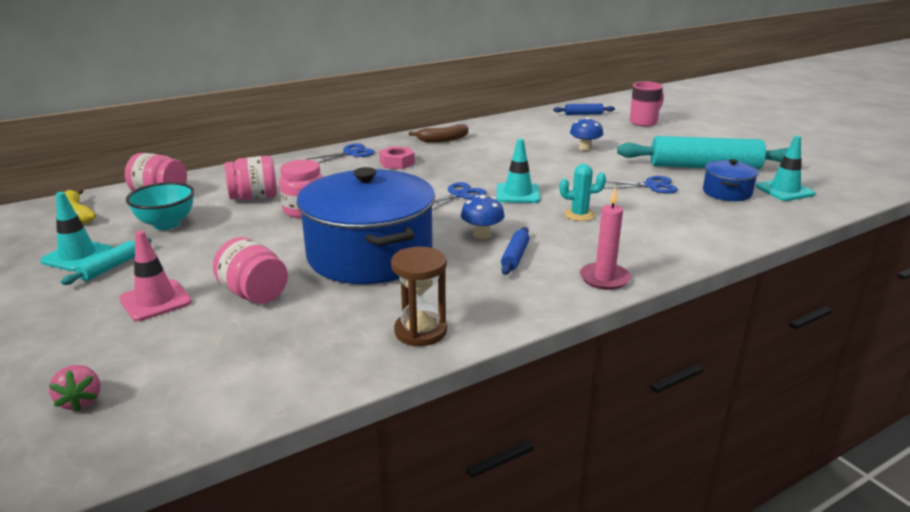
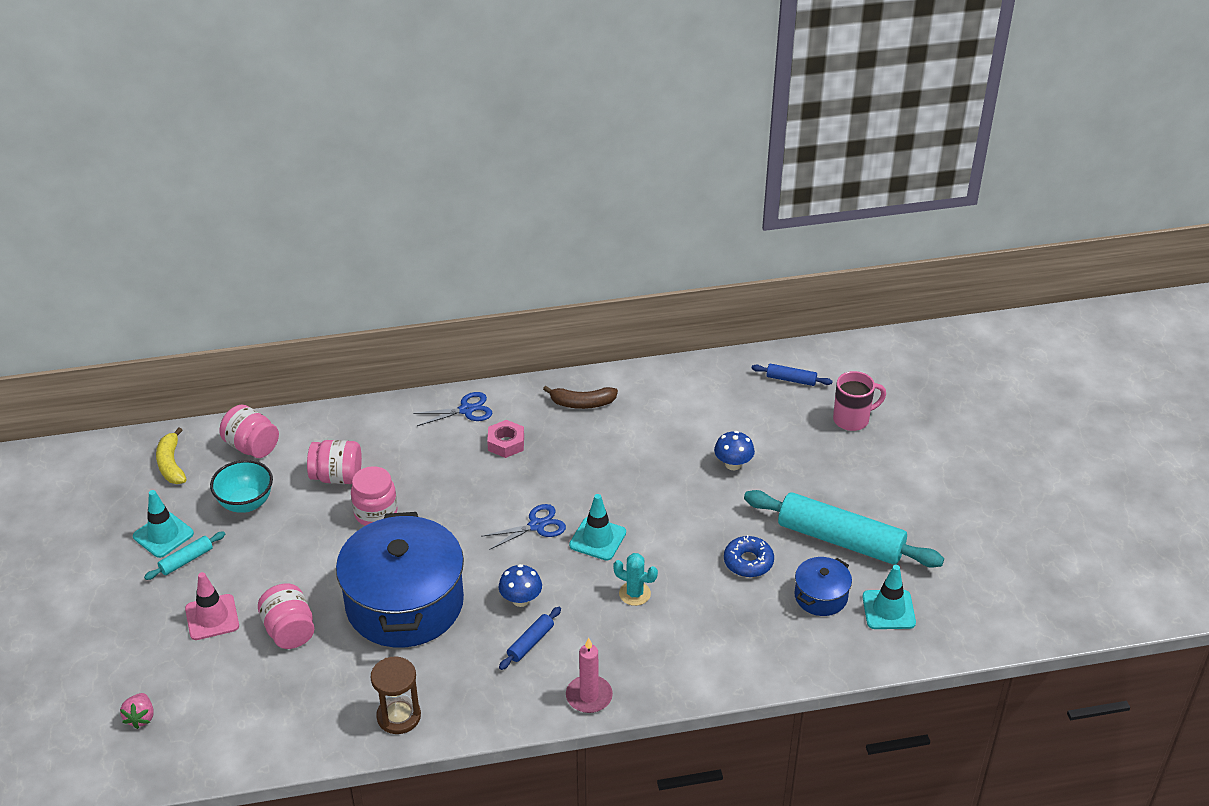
camera: 20 degrees right, 15 degrees up
blue scissors [603,176,678,194] -> blue donut [724,535,774,577]

